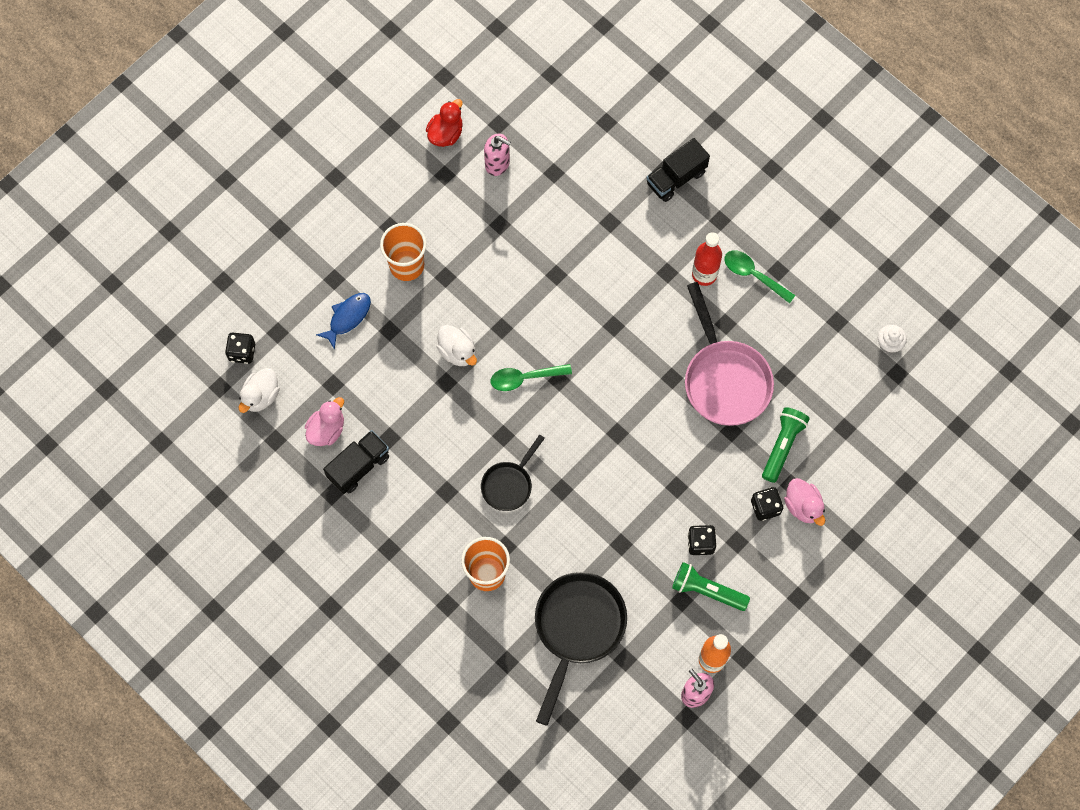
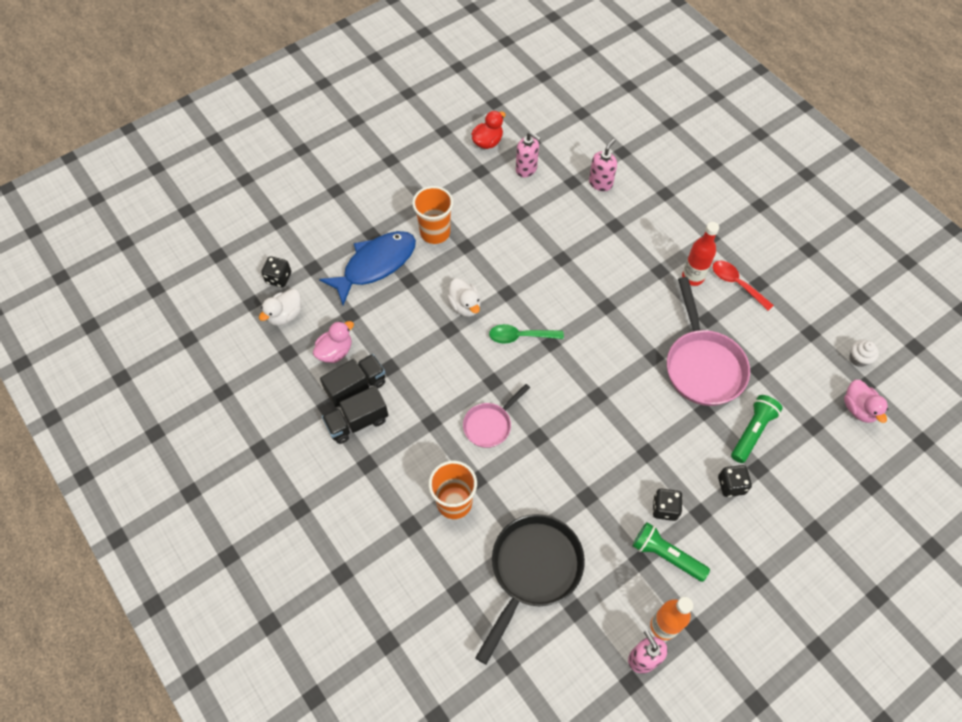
camera: 10 degrees right, 10 degrees down
blue fish [316,293,371,350] -> blue fish [319,231,416,305], size x1.80
black pan [481,434,545,511] -> pink pan [463,384,530,448]
black truck [646,138,710,202] -> black truck moved to [322,386,389,444]
green spoon [724,251,795,303] -> red spoon [713,261,774,311]
pink duck [784,478,825,526] -> pink duck moved to [844,380,888,423]
none -> pink soap dispenser [589,139,617,191]

